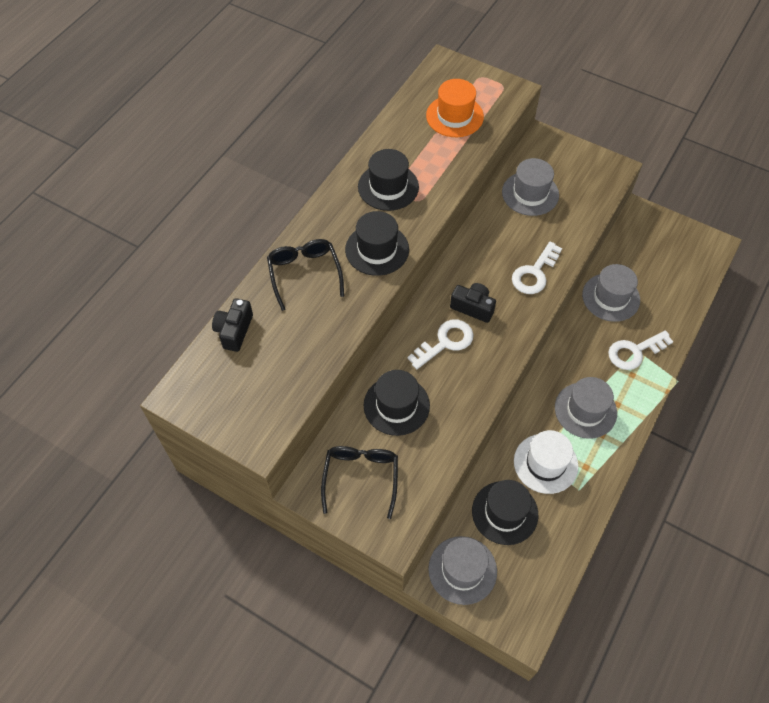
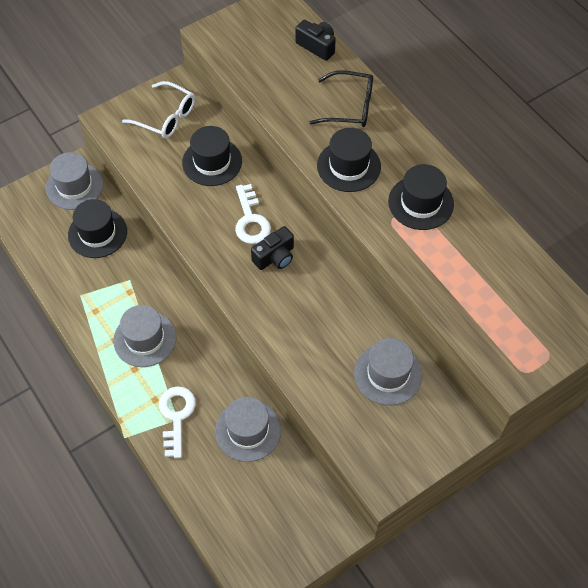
camera: 115 degrees right, 0 degrees up
black glasses [321,446,398,519] -> white glasses [122,81,195,139]
orange hat [426,79,484,137] -> none
white key [512,241,562,294] -> none
white hat [514,430,578,494] -> none

